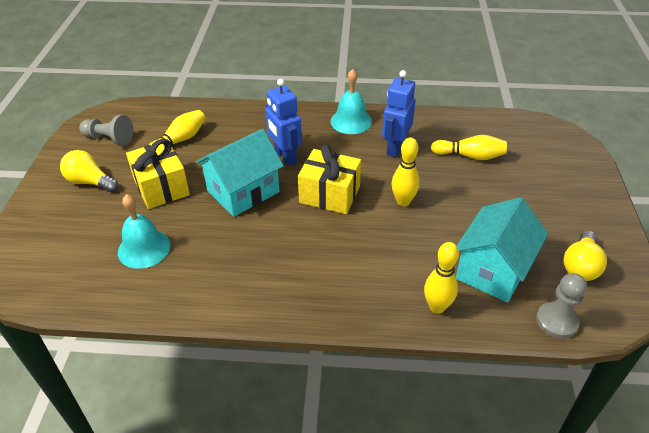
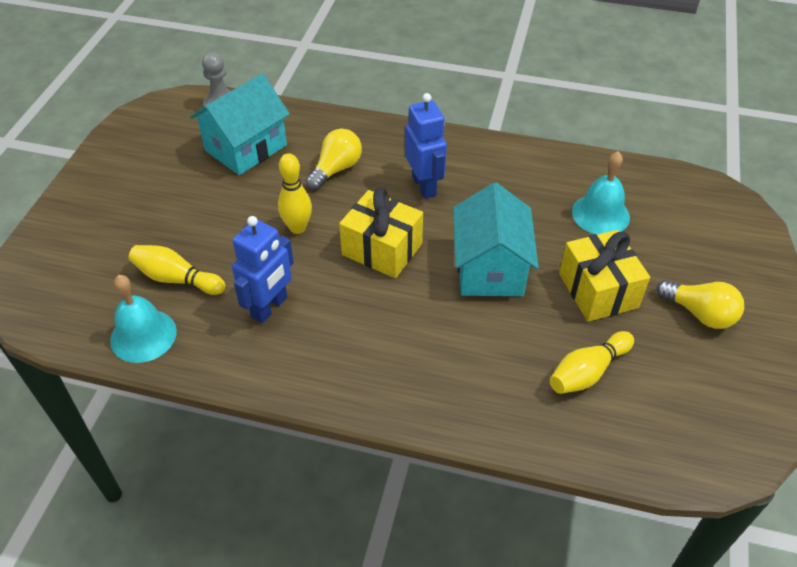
camera: 170 degrees left, 5 degrees up
grey pawn [79,115,133,146] -> none
turquoise house [196,129,284,217] -> turquoise house turned 60 degrees counterclockwise [453,182,539,296]
blue robot [265,79,302,166] -> blue robot moved to [405,93,447,199]
turquoise bell [330,69,372,134] -> turquoise bell moved to [110,275,177,363]
yellow bowling pin [424,242,459,314] -> none
yellow light bulb [563,231,607,281] -> yellow light bulb moved to [306,129,362,190]

